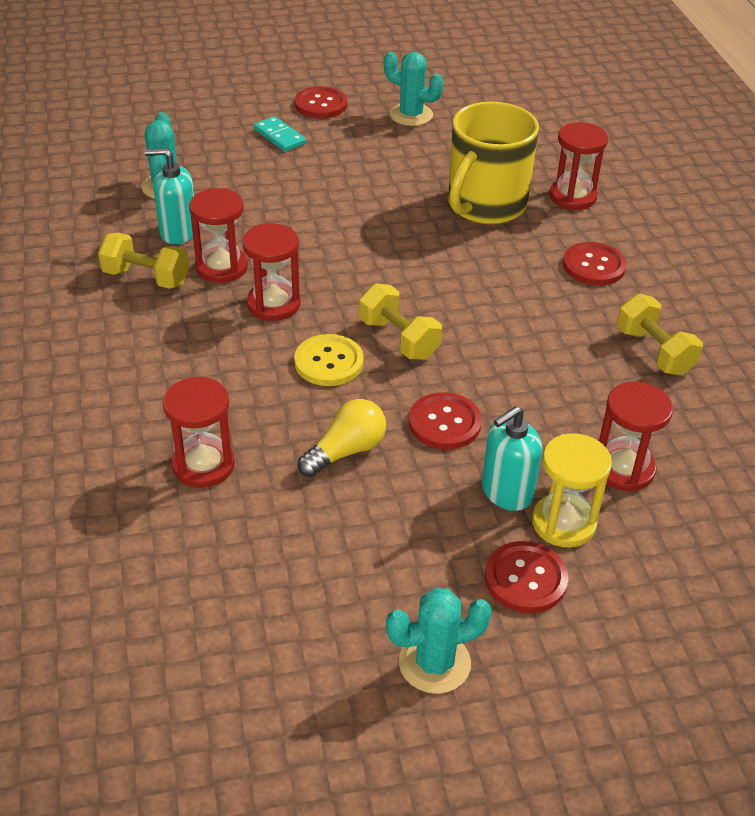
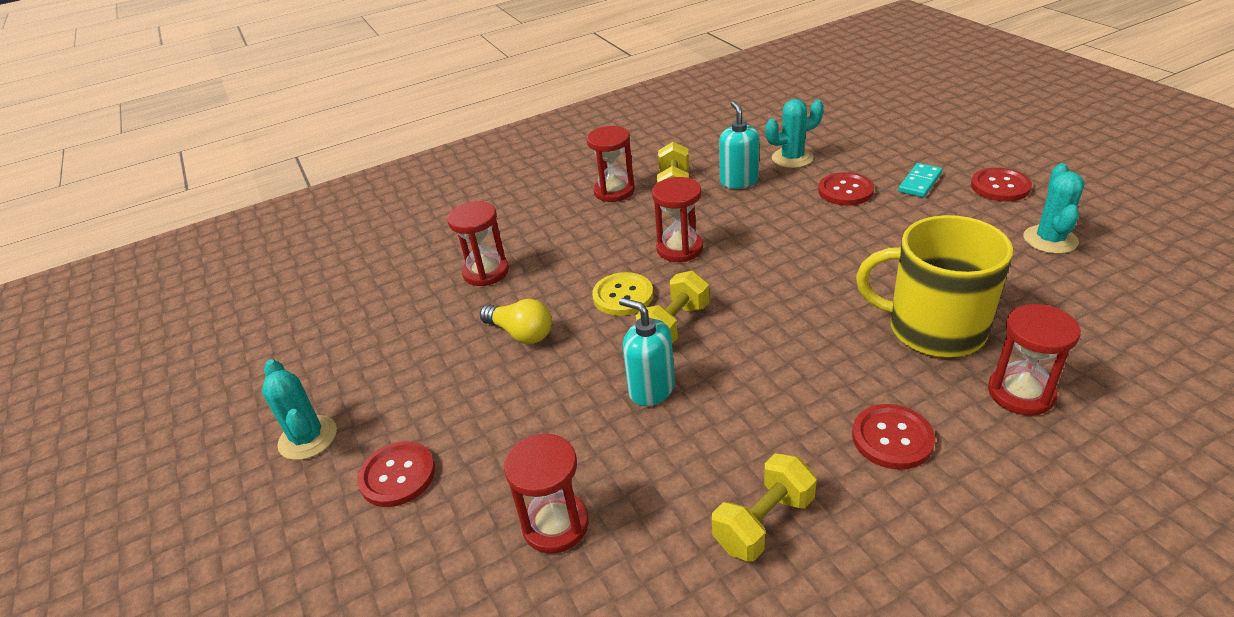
camera: 80 degrees right, 5 degrees down
red hourglass [189,188,248,283] -> red hourglass moved to [587,126,635,202]
red button [409,392,482,450] -> red button moved to [818,172,874,206]
turquoise soap dispenser [482,406,542,511] -> turquoise soap dispenser moved to [619,298,675,406]
yellow hourglass [532,433,612,547] -> none

